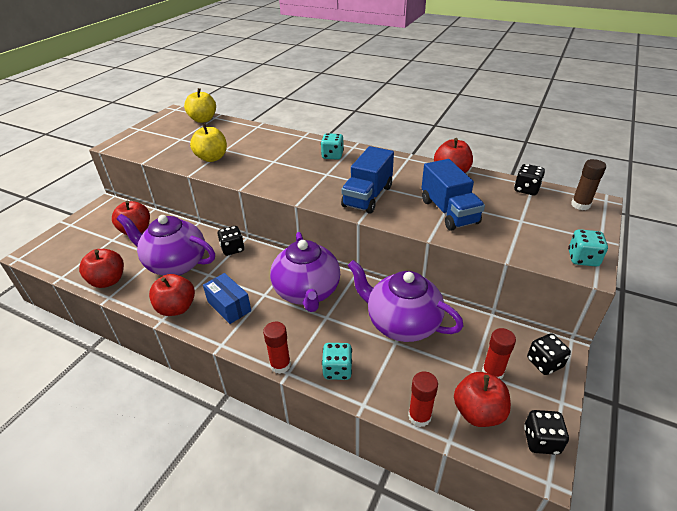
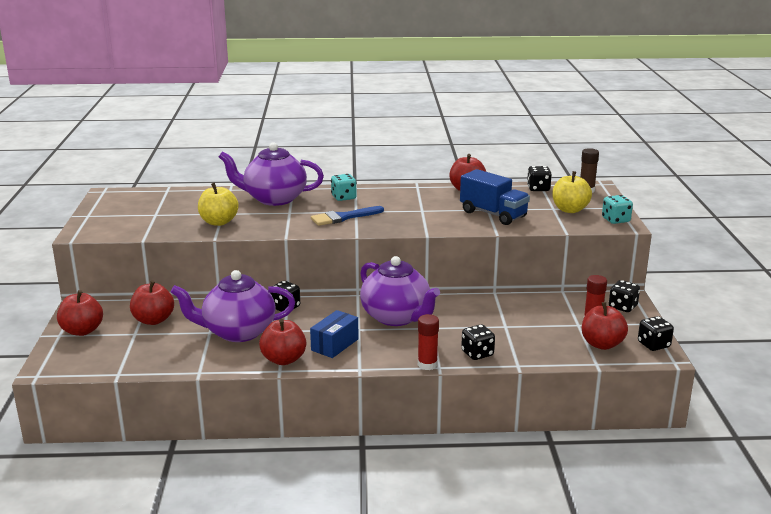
camera: 30 degrees left, 15 degrees down
red apple [79,249,124,288] -> red apple moved to [57,290,103,336]
yellow apple [184,88,216,123] -> yellow apple moved to [552,171,592,213]
blue box [203,273,251,324] -> blue box turned 75 degrees counterclockwise [310,310,359,358]
turquoise dice [322,343,352,380] -> black dice [461,324,495,360]
blue truck [341,146,394,214] -> none
purple teapot [347,260,463,342] -> purple teapot moved to [219,142,324,206]
red glue stick [408,371,438,427] -> none
none -> blue brush [311,206,384,226]

